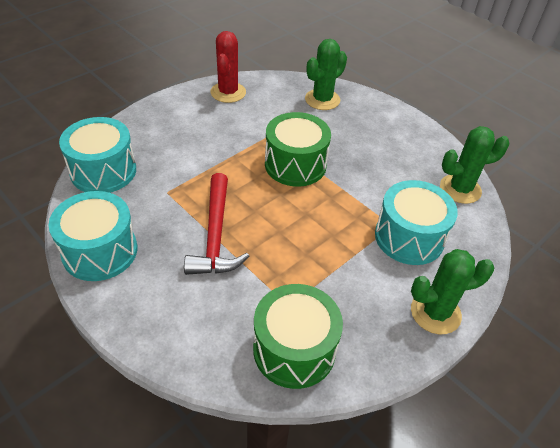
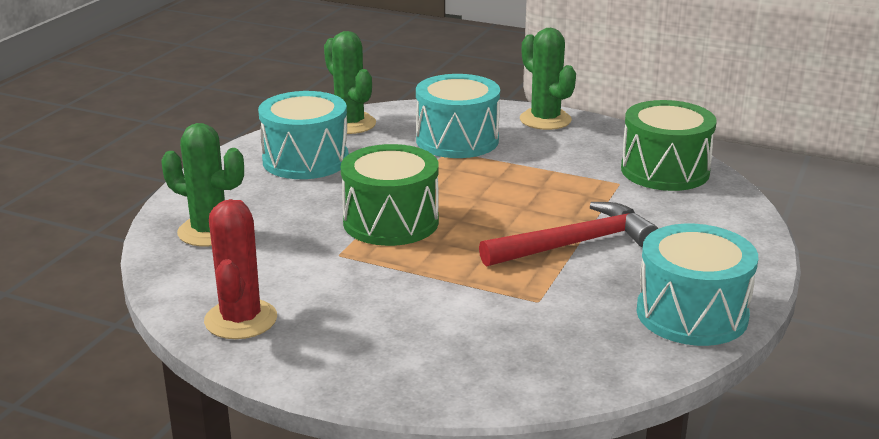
camera: 110 degrees left, 20 degrees down
turquoise drum [59,117,136,193] -> turquoise drum moved to [258,91,349,179]
red cactus [210,31,246,103] -> red cactus turned 75 degrees counterclockwise [204,199,277,339]

